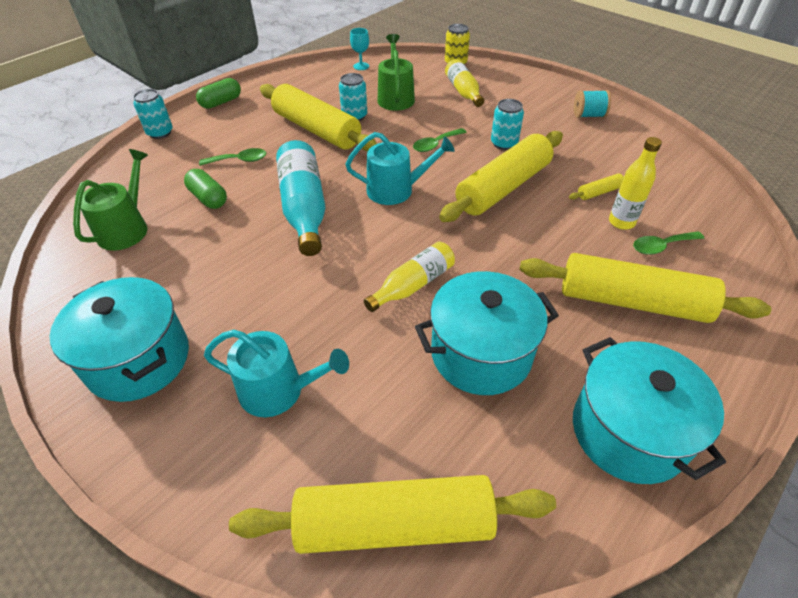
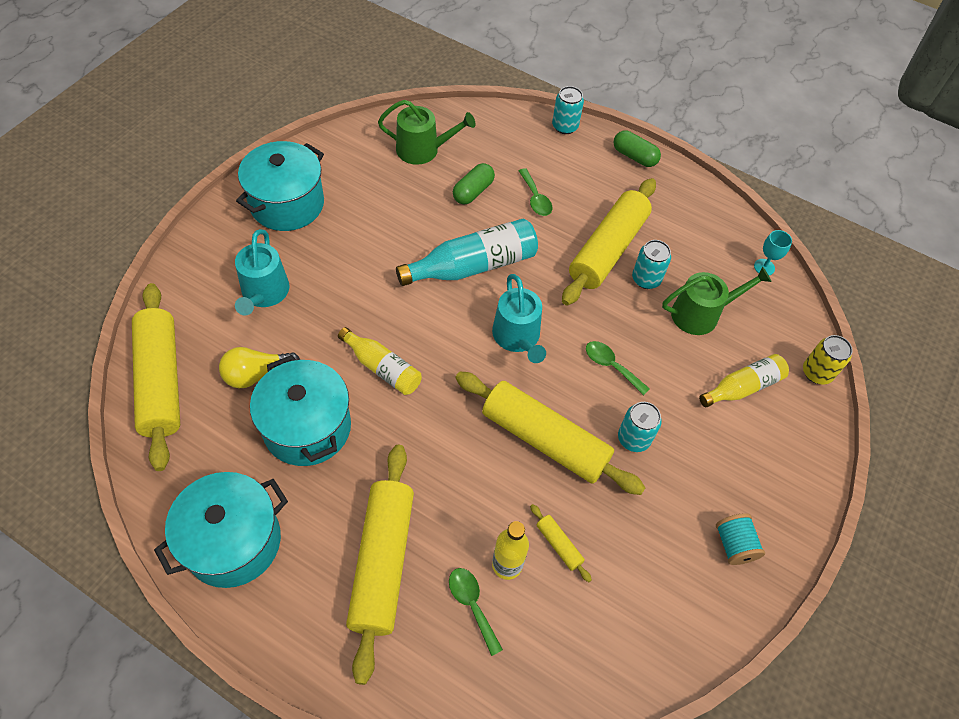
camera: 75 degrees right, 10 degrees up
none -> yellow light bulb [219,347,300,388]

